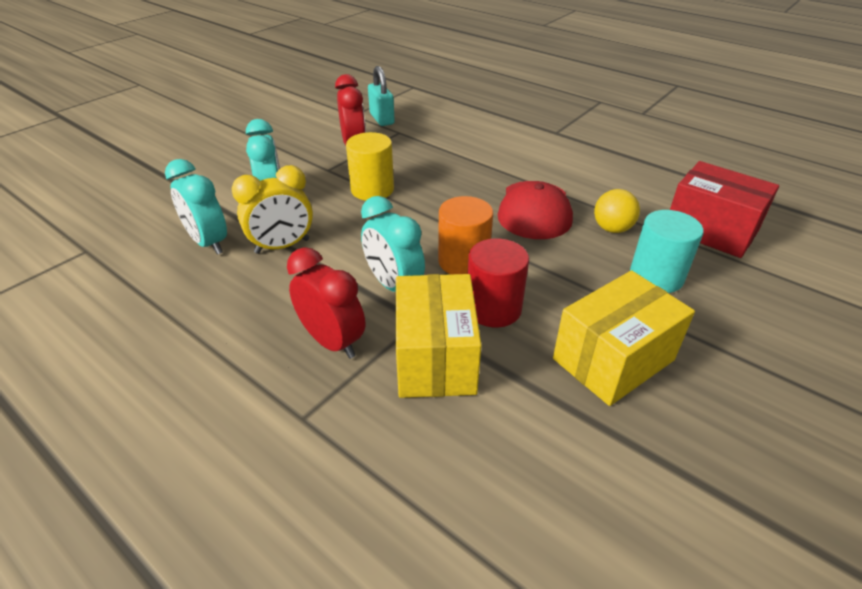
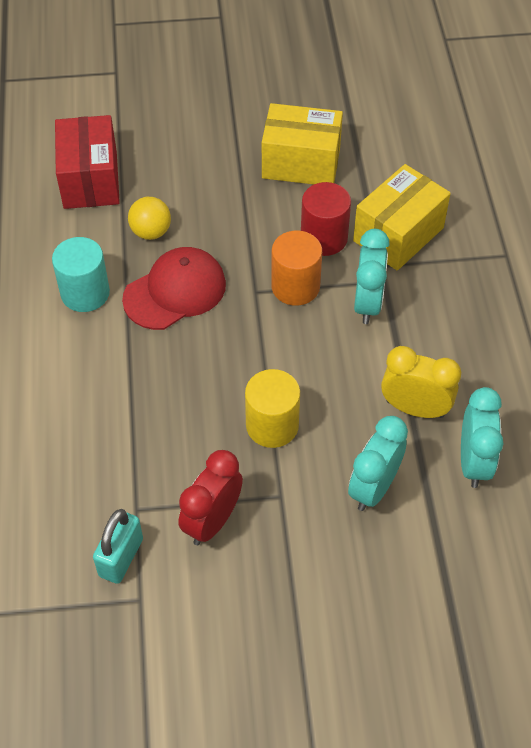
camera: 135 degrees left, 15 degrees up
red clock [287,247,365,359] -> none
turquoise cylinder [630,210,704,293] -> turquoise cylinder moved to [52,237,110,312]

